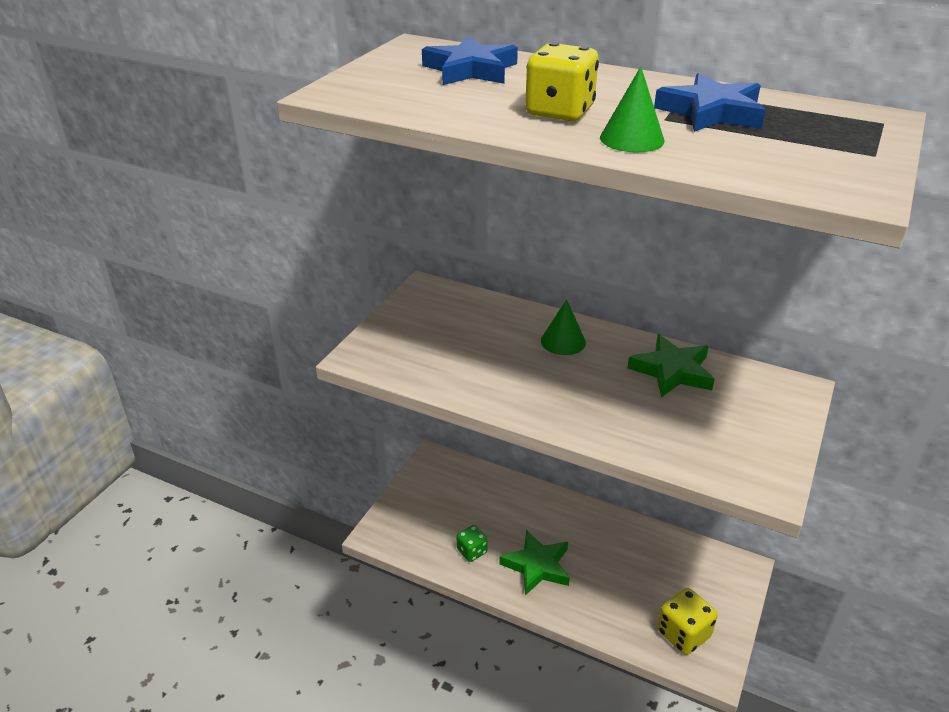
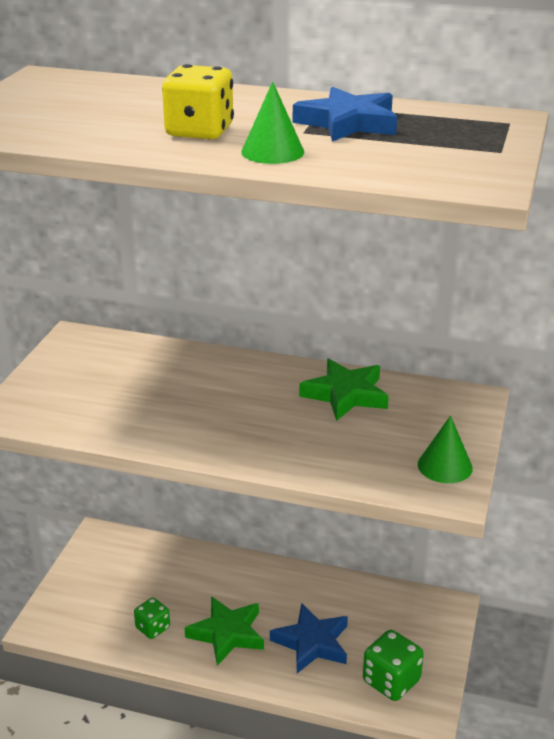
camera: 10 degrees left, 5 degrees down
blue star [422,36,518,85] -> blue star moved to [270,603,348,673]
green cone [541,299,586,355] -> green cone moved to [418,416,473,483]
yellow dice [657,588,718,655] -> green dice [363,630,424,701]

